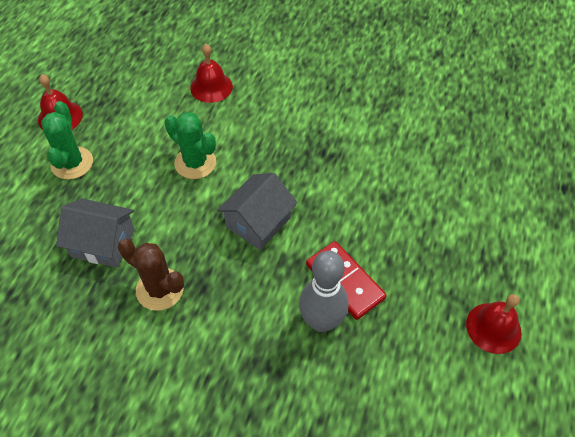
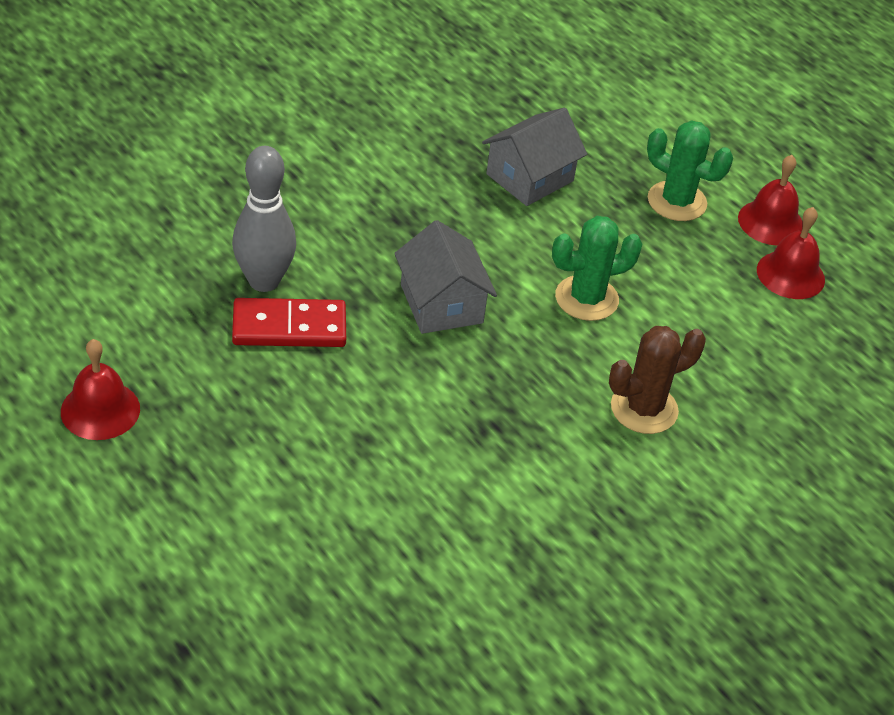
camera: 120 degrees right, 10 degrees down
brown cactus [118,239,184,311] -> brown cactus moved to [609,326,706,434]
red bell [190,44,233,103] -> red bell moved to [757,207,825,299]

